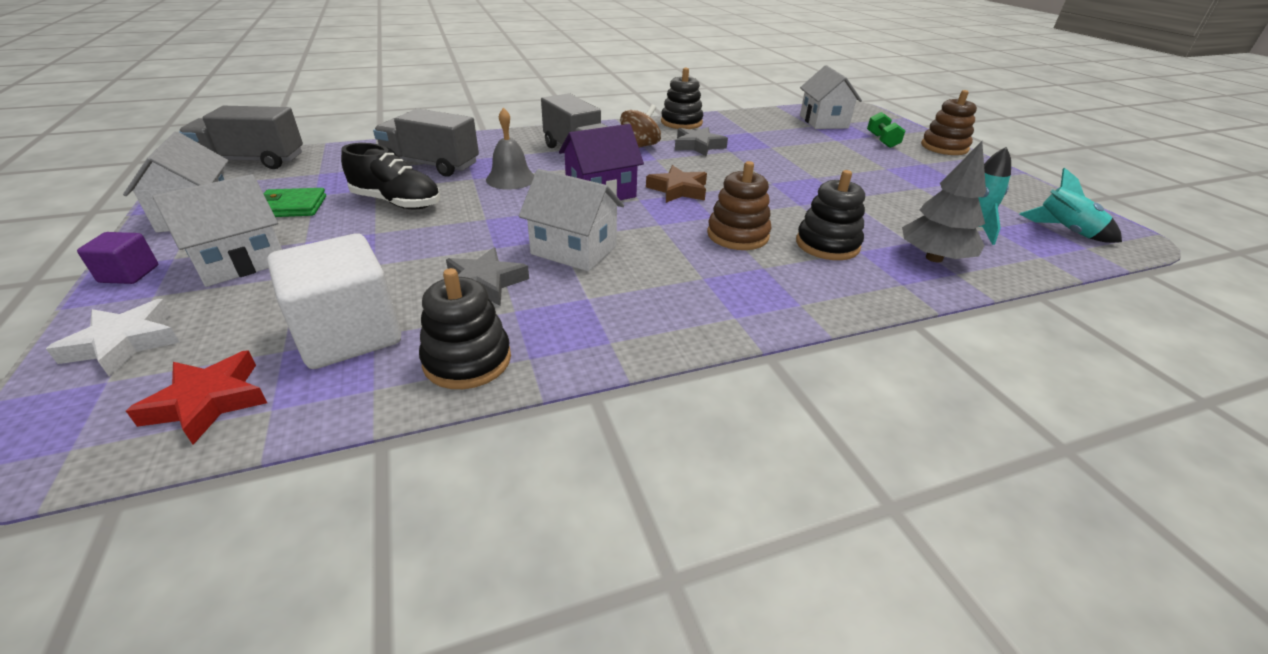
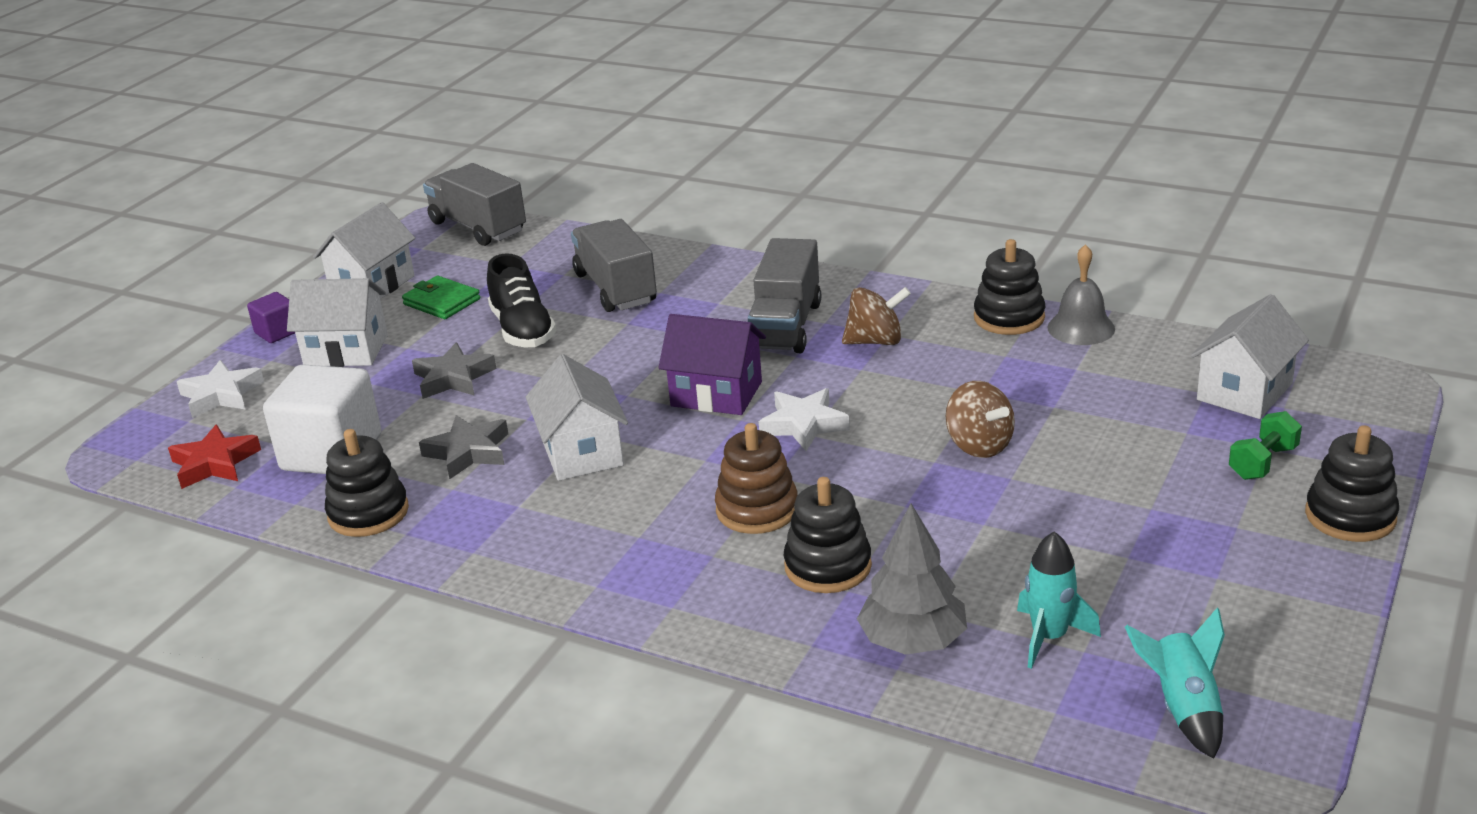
camera: 50 degrees right, 5 degrees down
grey bell [486,108,534,190] -> grey bell moved to [1047,244,1115,345]
brown star [646,165,707,203] -> white star [759,388,850,451]
grey star [675,127,728,156] -> grey star moved to [412,342,496,399]
brown stacking toy [921,90,977,155] -> black stacking toy [1305,425,1399,542]
none -> brown spinning top [946,381,1015,458]

